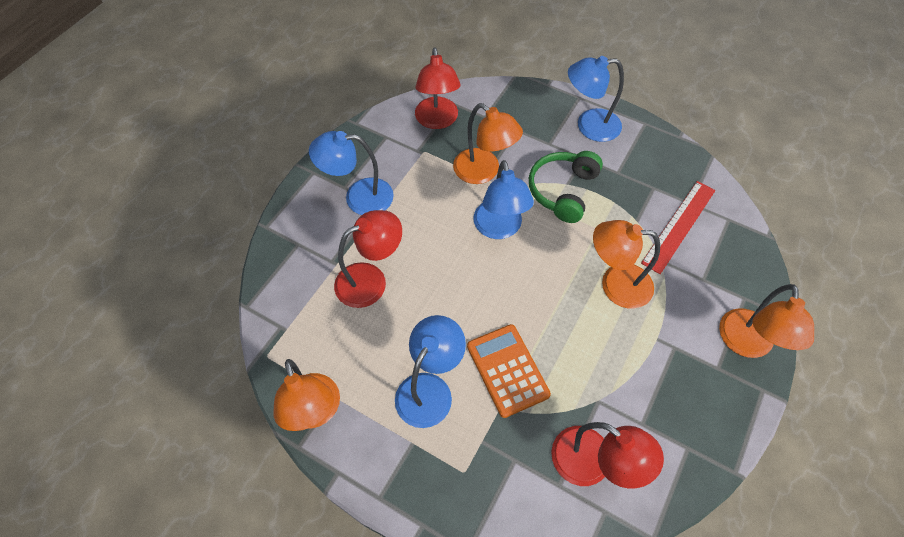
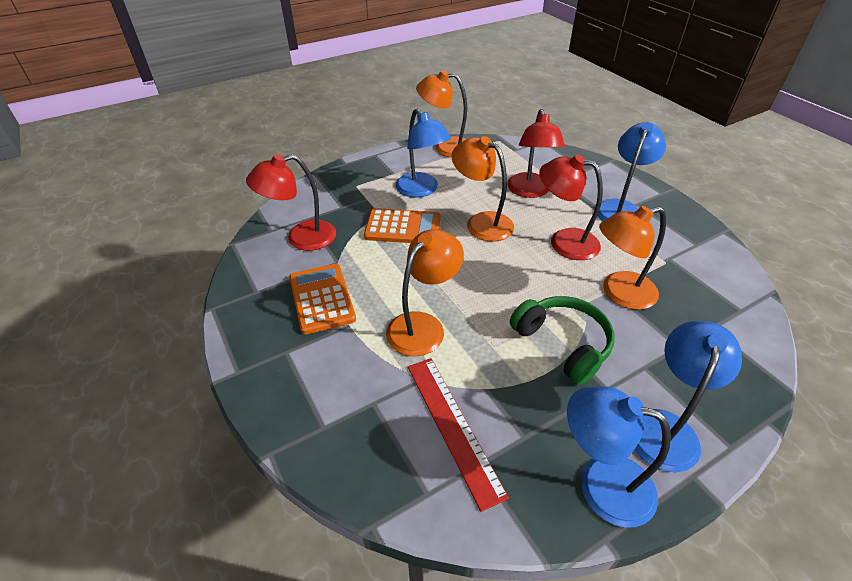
camera: 120 degrees right, 15 degrees down
red lamp [415,47,460,129] -> red lamp moved to [539,154,603,260]
blue lamp [473,160,534,239] -> blue lamp moved to [567,387,671,528]
orange lamp [719,284,814,358] -> orange lamp moved to [451,136,514,241]
none -> orange calculator [289,264,356,335]

